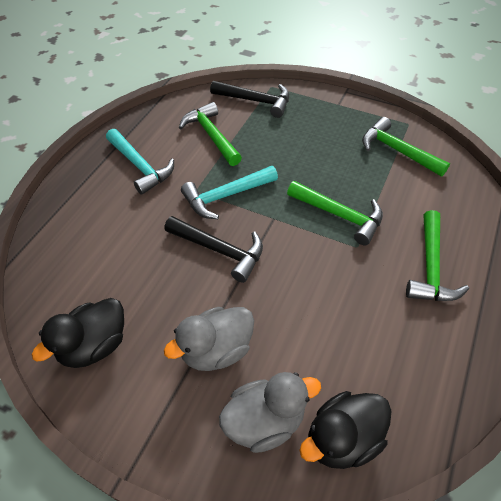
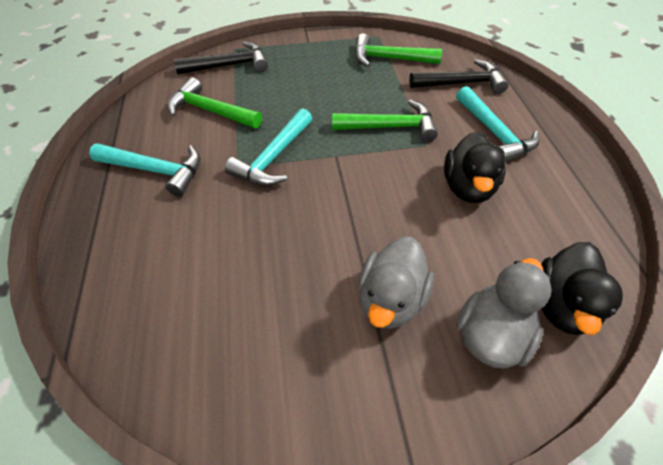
camera: 35 degrees left, 0 degrees up
black duck [32,298,124,368] -> black duck moved to [444,131,505,203]
black hammer [164,216,263,283] -> black hammer moved to [409,59,509,94]
green hammer [406,210,469,301] -> turquoise hammer [456,86,540,162]

